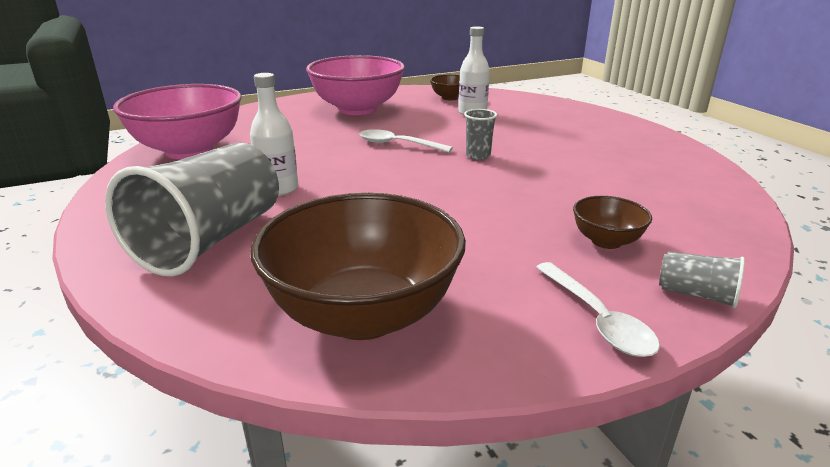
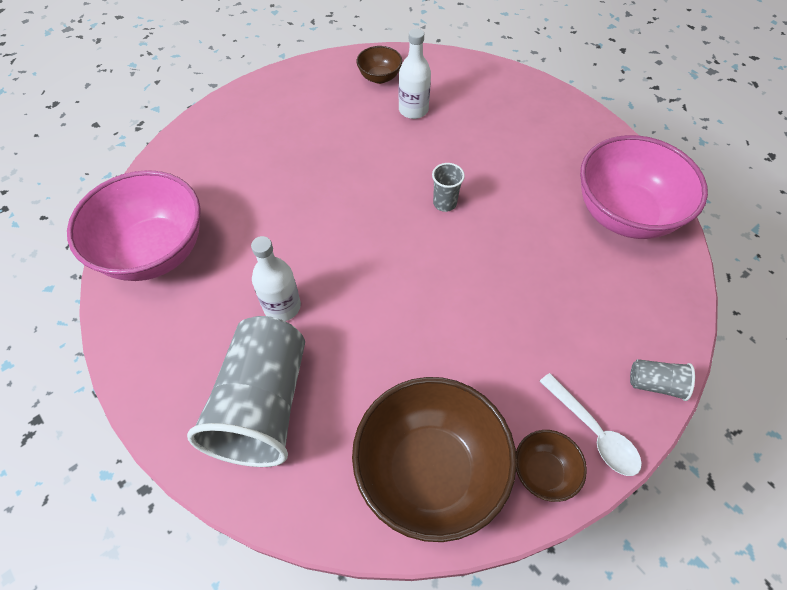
camera: 15 degrees left, 30 degrees up
pink bowl [306,55,405,115] -> pink bowl moved to [580,135,708,239]
white spoon [359,129,453,153] -> none
brown bowl [573,196,652,249] -> brown bowl moved to [516,430,587,502]

